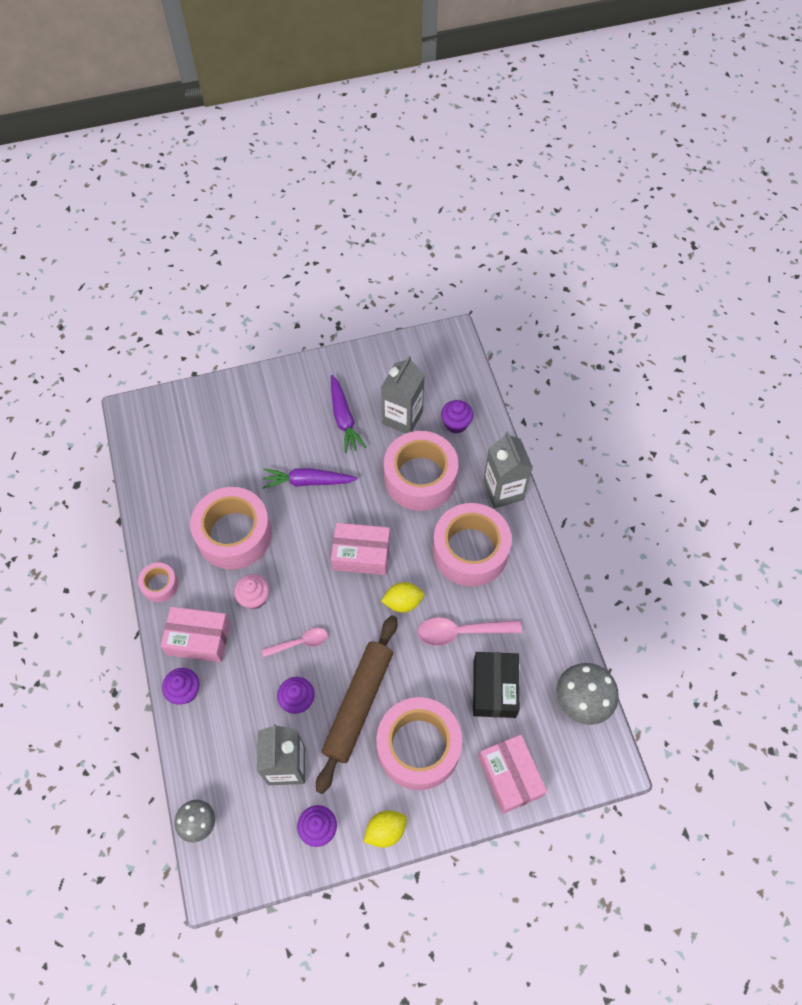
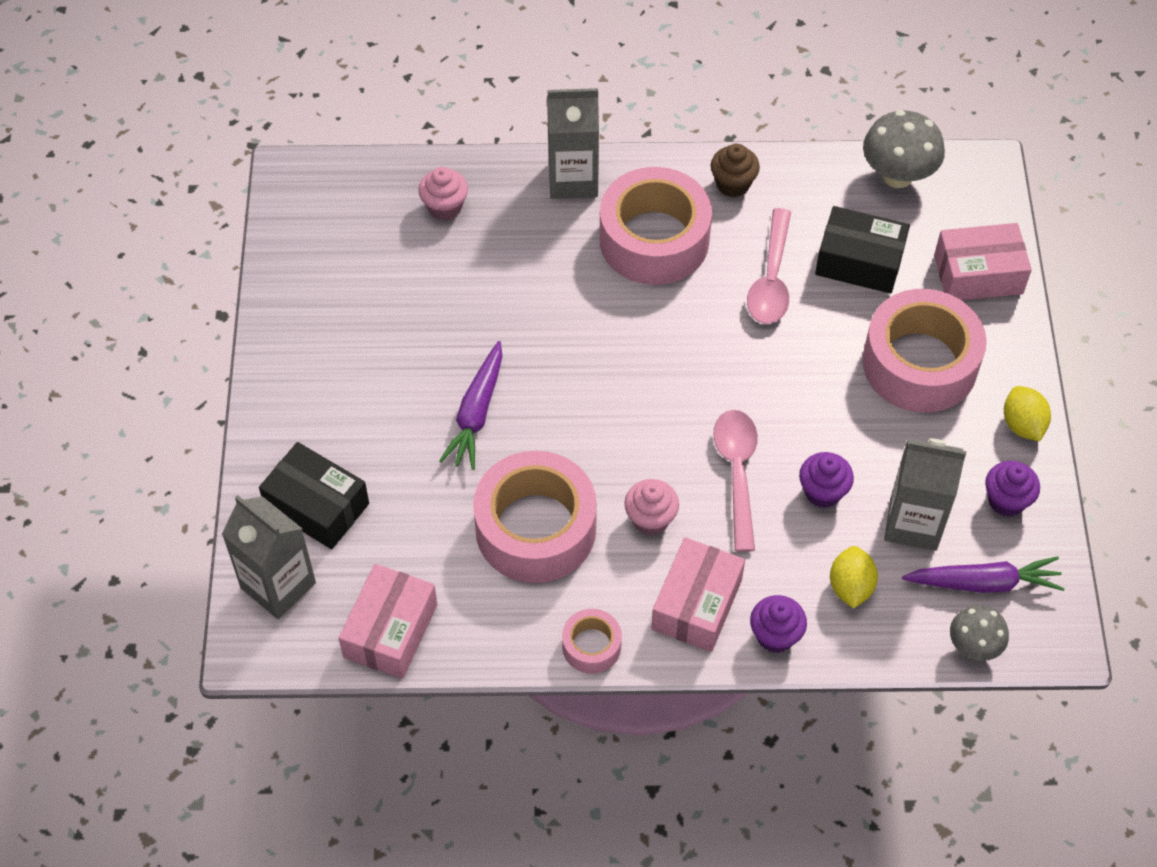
camera: 75 degrees left, 5 degrees down
pink spoon [262,628,328,657] -> pink spoon [713,410,758,552], size x1.55
brown rolling pin [316,615,397,794] -> none
purple carrot [331,375,366,453] -> purple carrot moved to [902,556,1065,593]
pink box [331,523,390,575] -> pink box moved to [338,564,437,679]
grey carton [381,355,425,434] -> grey carton moved to [222,495,316,619]
yellow lemon [381,582,424,613] -> yellow lemon moved to [830,546,878,609]
pink tape [384,431,458,511] -> none
purple cupcake [441,400,473,434] -> pink cupcake [418,167,468,221]
none -> black box [259,442,369,549]
none -> brown cupcake [711,144,760,197]

